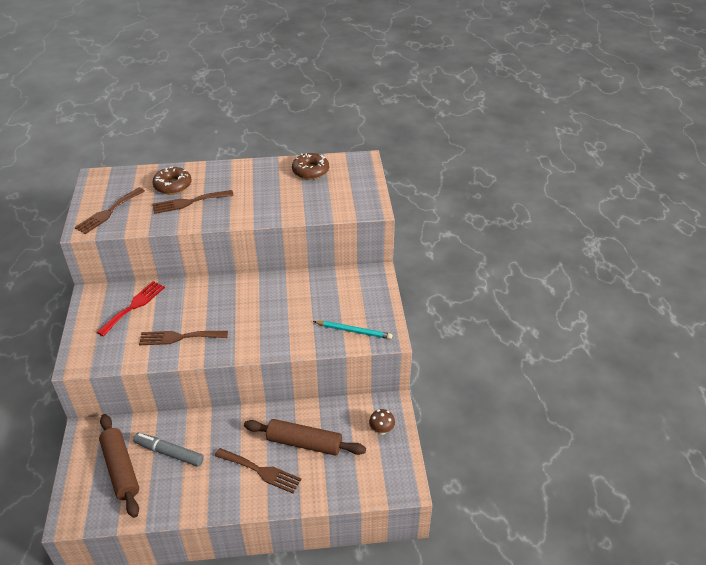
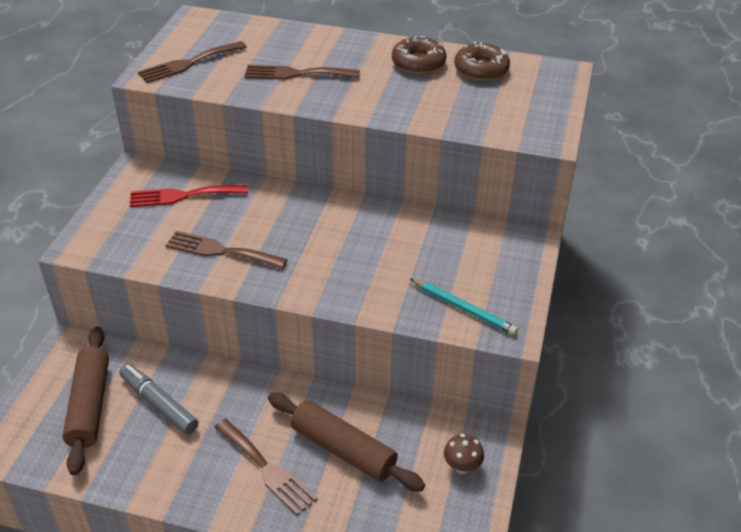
camera: 20 degrees right, 0 degrees up
red fork [97,281,165,336] -> red fork turned 150 degrees counterclockwise [130,185,248,207]
brown donut [152,167,192,194] -> brown donut moved to [392,36,446,74]

